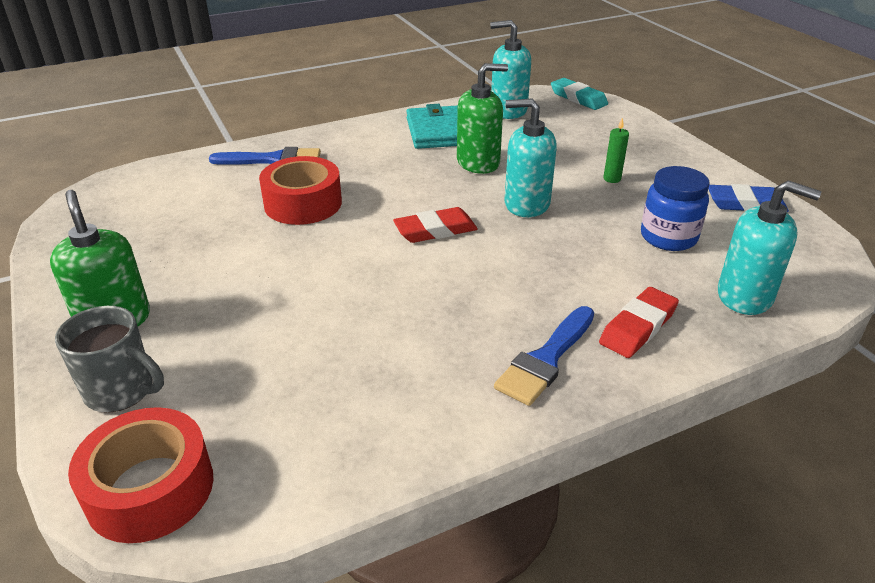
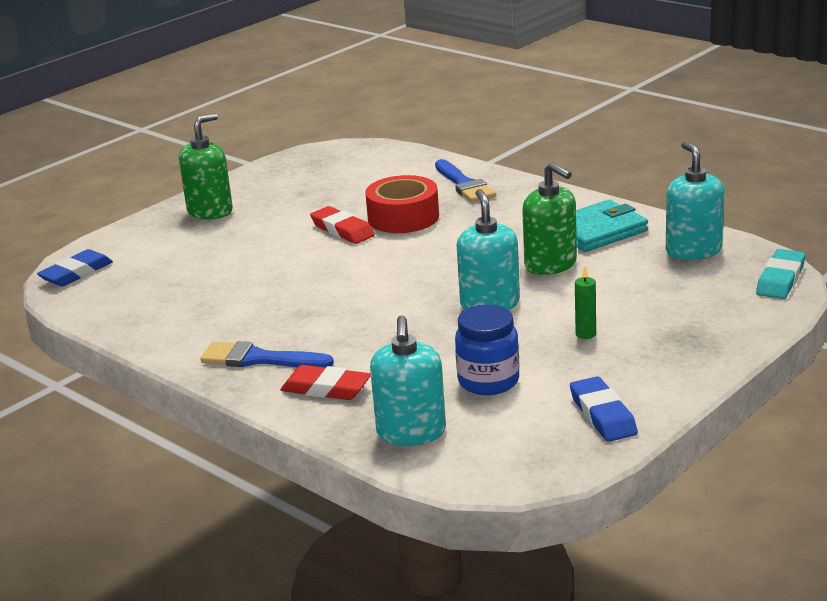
camera: 70 degrees right, 10 degrees down
grey mug [55,306,164,412] -> none
red tape [68,407,213,543] -> blue eraser [37,249,113,287]
red eraser [393,207,478,243] -> red eraser moved to [310,206,375,244]

